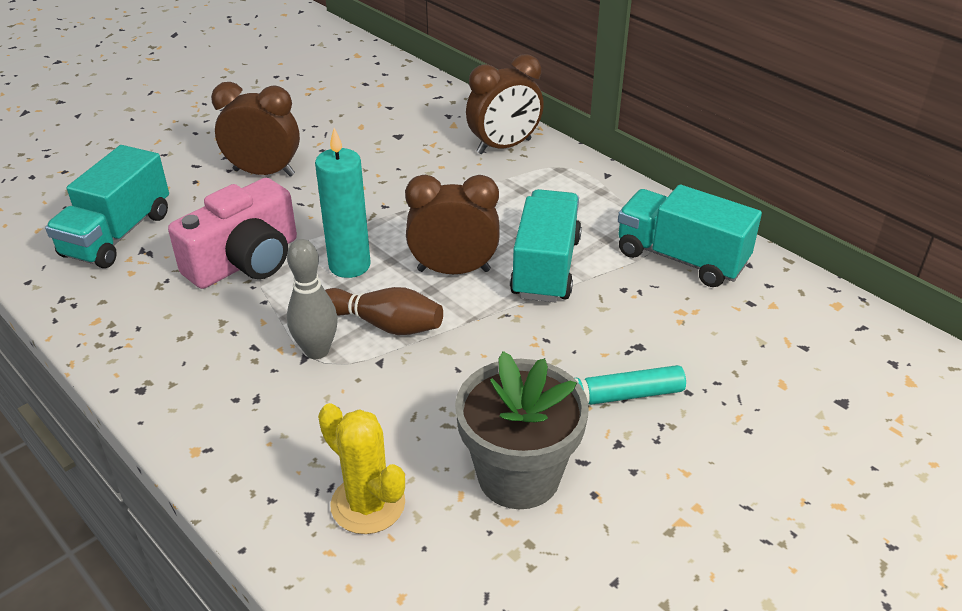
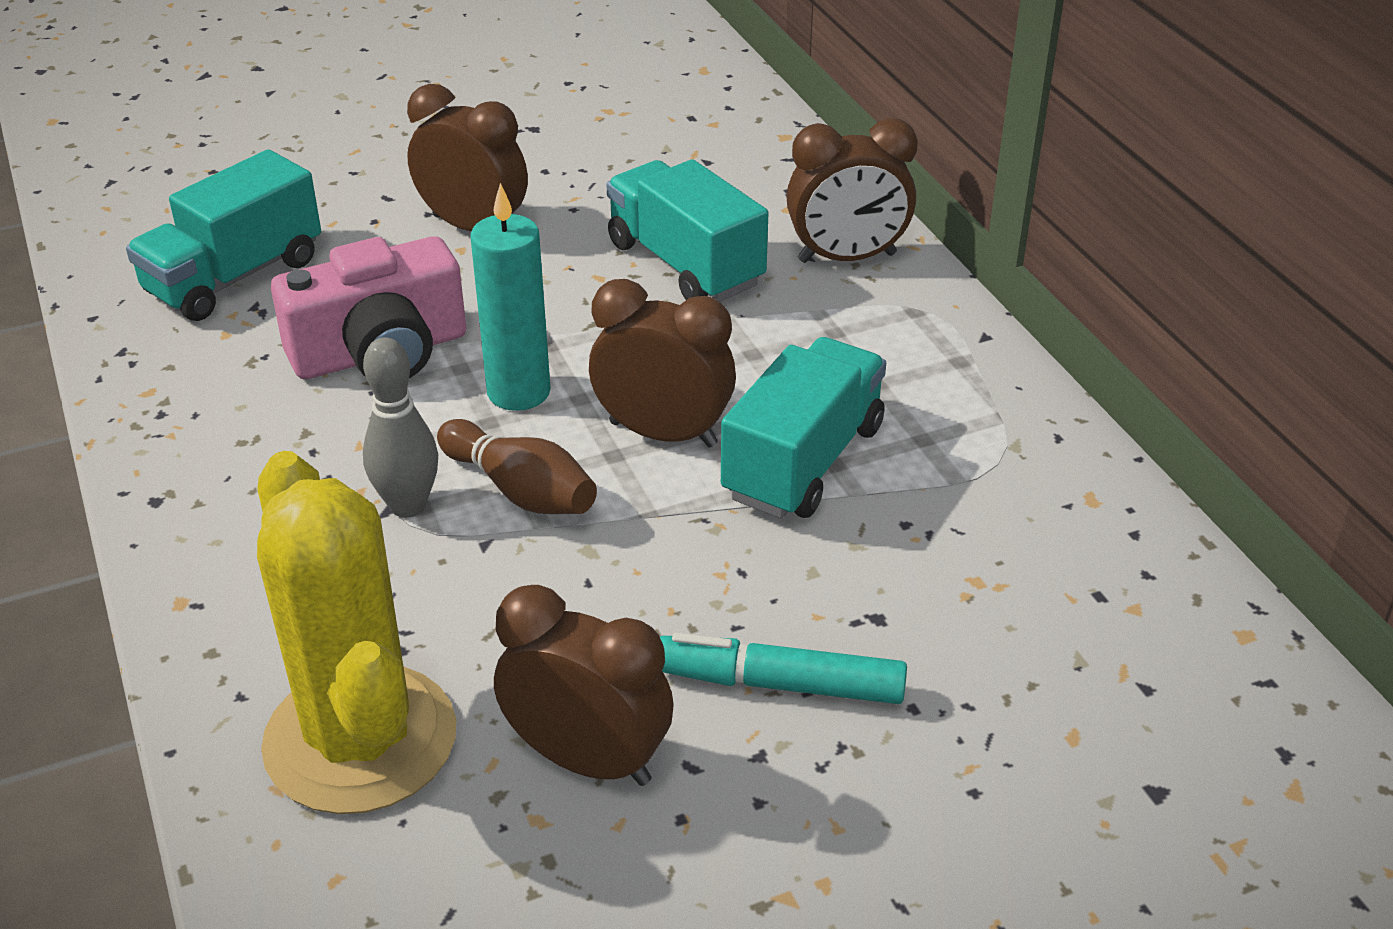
camera: 20 degrees right, 0 degrees up
yellow cactus [318,403,405,534] -> yellow cactus [257,451,456,814], size x1.75
grey flower pot [455,351,589,509] -> brown clock [494,585,674,786]
turquoise truck [618,185,762,287] -> turquoise truck moved to [606,159,768,302]

